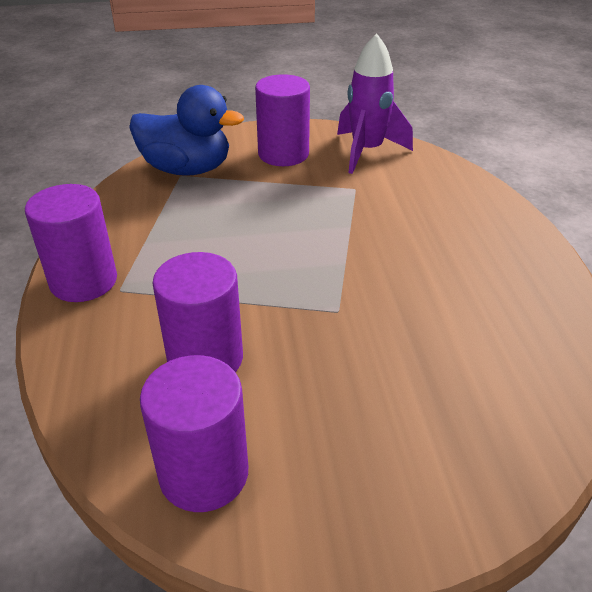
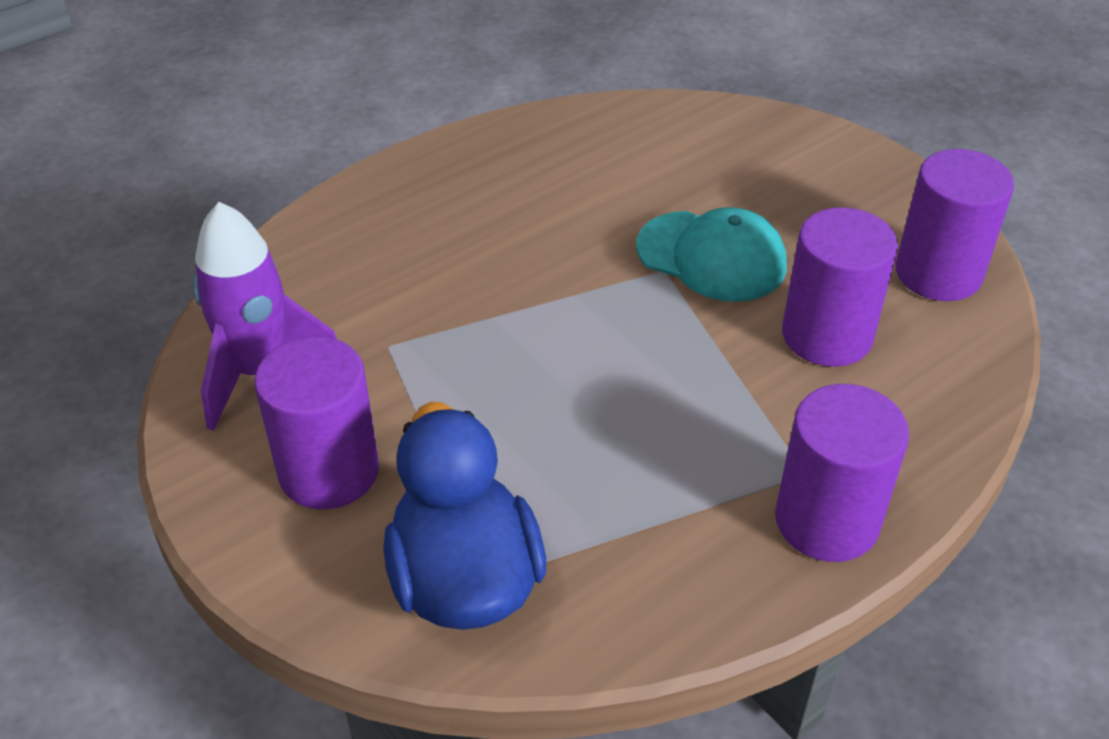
camera: 120 degrees left, 5 degrees up
none -> turquoise cap [636,207,787,302]

